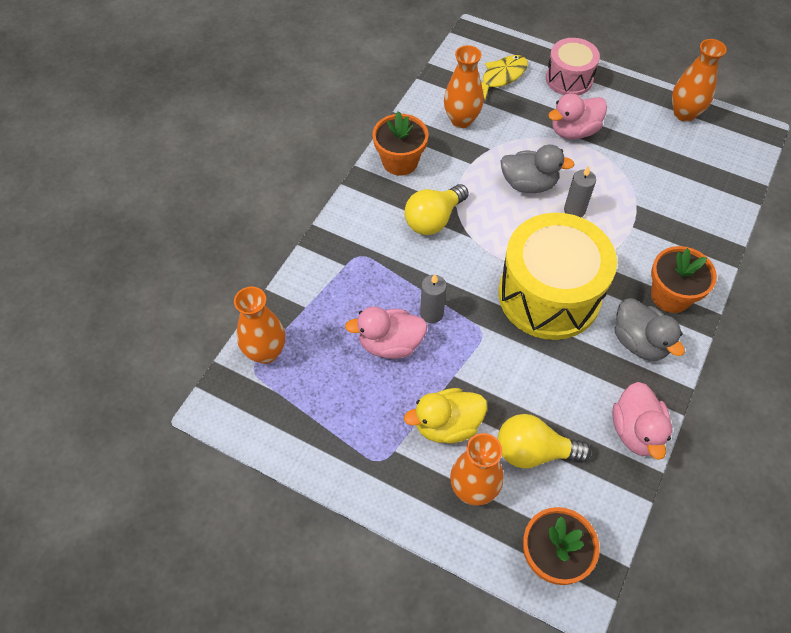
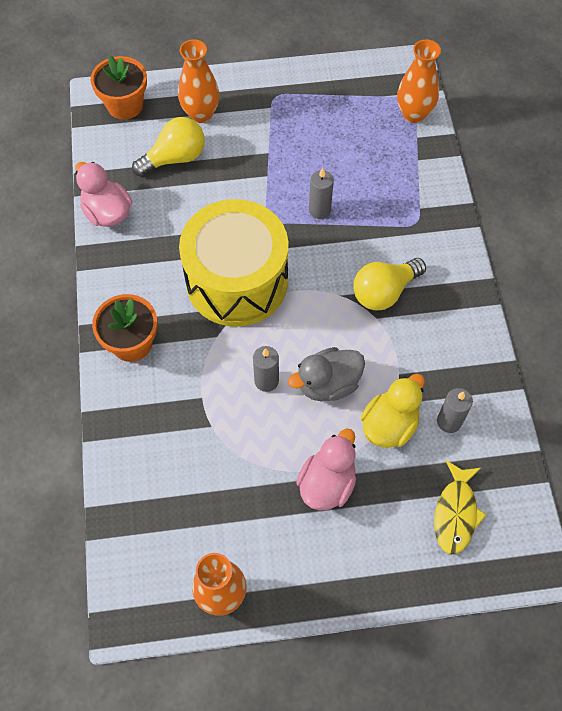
camera: 145 degrees right, 5 degrees up
pink duck [345,306,428,359] -> none
orange flower pot [372,111,428,176] -> none
yellow light bulb [404,184,469,235] -> yellow light bulb turned 135 degrees counterclockwise [353,258,426,311]
yellow duck [404,388,487,443] -> yellow duck moved to [361,374,425,448]
orange vase [444,45,484,128] -> grey candle [437,388,473,433]
pink drum [546,38,600,95] -> none
grey duck [614,298,685,361] -> none

